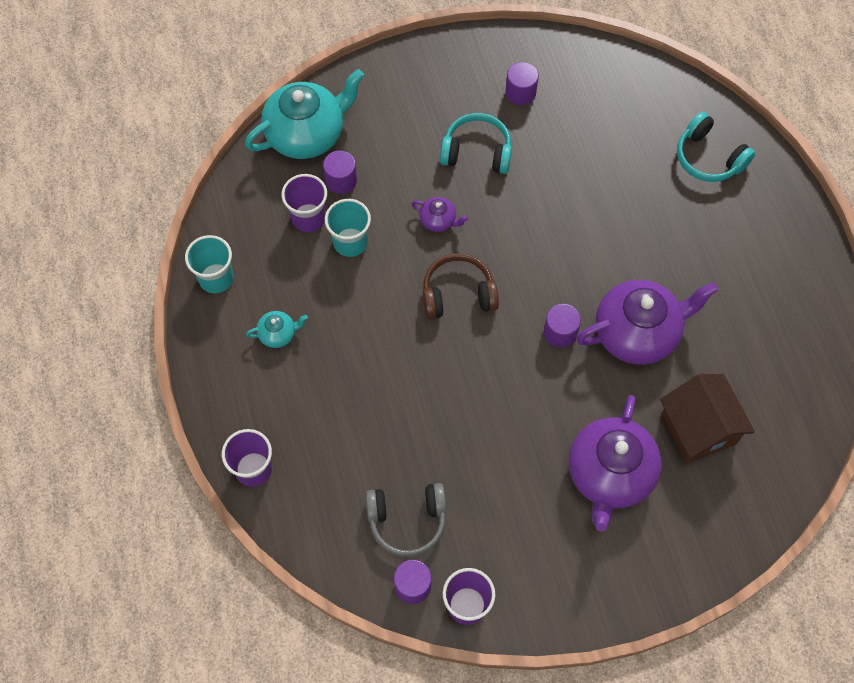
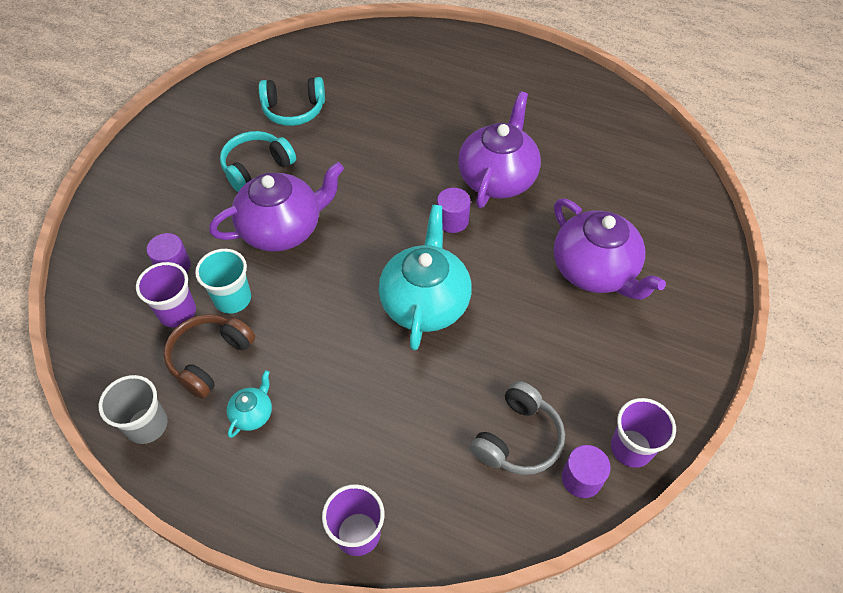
camera: 50 degrees left, 10 degrees down
turquoise cup [185,235,234,293] -> grey cup [99,375,168,444]
turquoise teapot [245,69,364,159] -> turquoise teapot moved to [379,205,472,350]
purple teapot [412,197,468,232] -> purple teapot [209,162,344,252], size x2.26
brown headphones [423,253,499,319] -> brown headphones moved to [164,314,255,399]
purple cylinder [505,62,539,105] -> none
brown house [660,374,755,464] -> none
turquoise headphones [677,112,755,182] -> turquoise headphones moved to [259,77,325,126]

